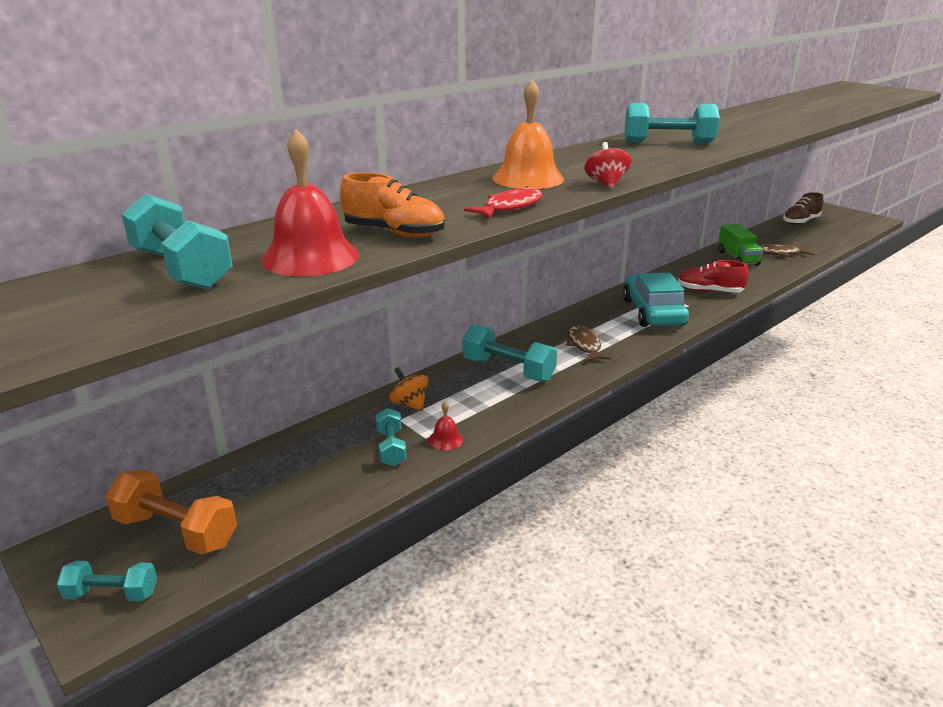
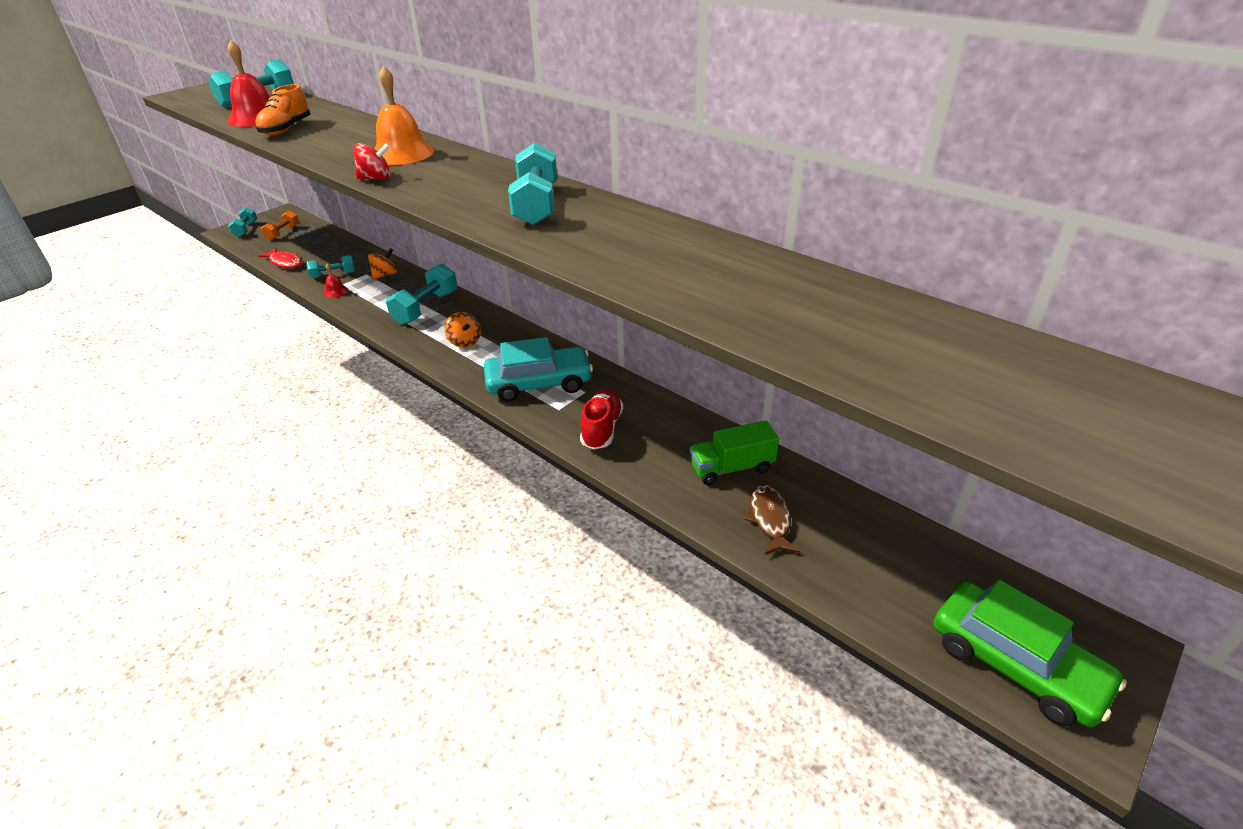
camera: 85 degrees right, 10 degrees up
orange dumbbell [105,470,237,555] -> orange dumbbell [261,210,299,240], size x0.61
red fish [464,186,543,219] -> red fish moved to [258,248,302,268]
brown fish [566,326,611,362] -> orange spinning top [445,312,481,348]
brown shoe [783,192,823,225] -> none
none -> green car [934,580,1127,727]

